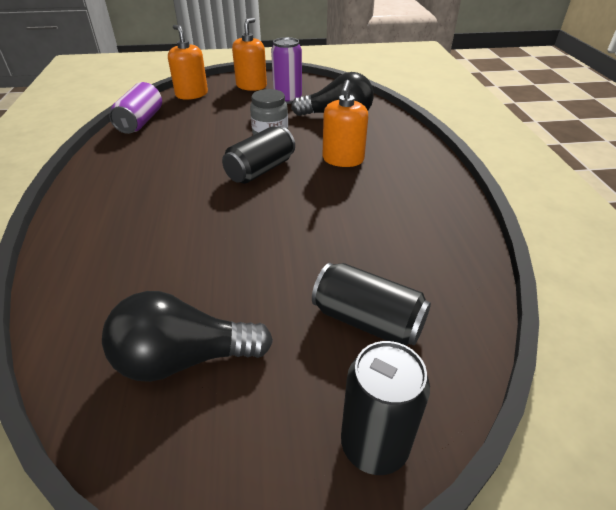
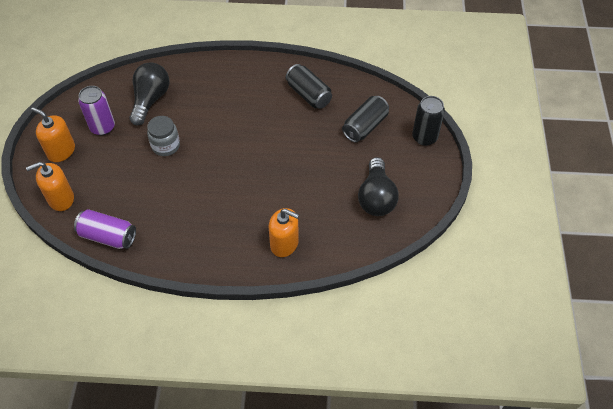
camera: 80 degrees left, 15 degrees up
black can [222,126,295,184] -> black can moved to [286,64,332,109]
orange soap dispenser [322,80,368,167] -> orange soap dispenser moved to [269,208,299,257]

